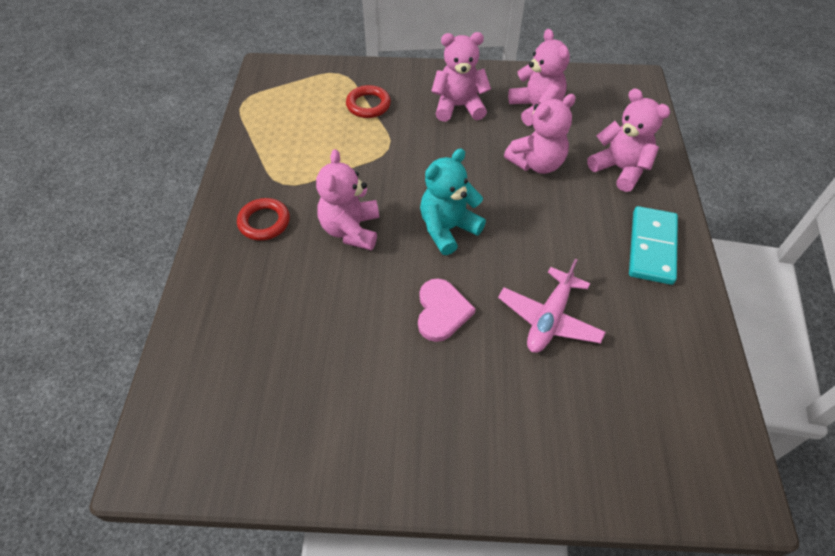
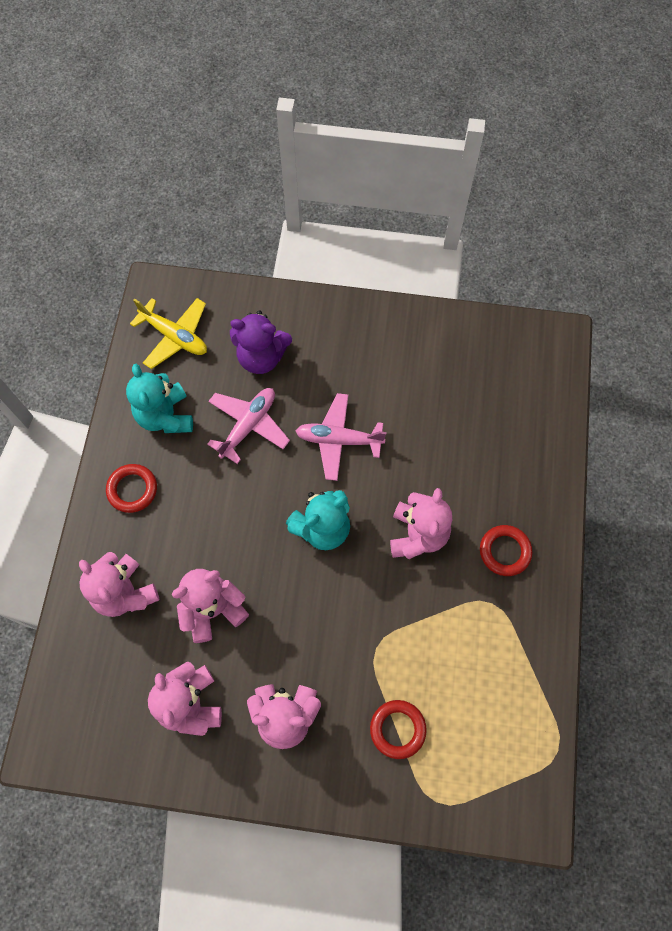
camera: 175 degrees left, 15 degrees up
pink heart [418,278,476,342] -> pink plane [296,393,387,481]
turquoise domino [629,206,678,285] -> red ring [106,464,157,513]
none -> turquoise teddy bear [126,364,193,433]
none -> yellow plane [130,298,207,369]
none -> purple teddy bear [230,310,292,374]

